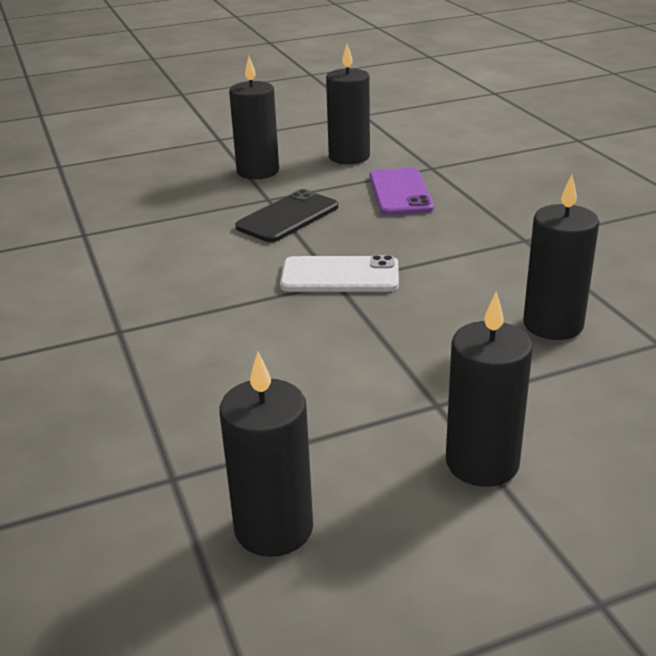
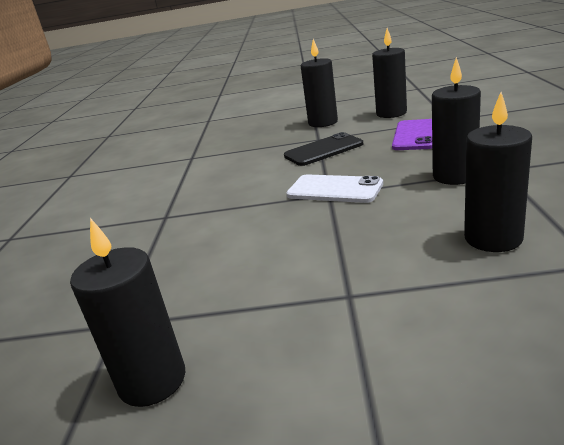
camera: 25 degrees right, 5 degrees down
black candle [446,292,533,487] -> black candle moved to [432,57,481,185]

